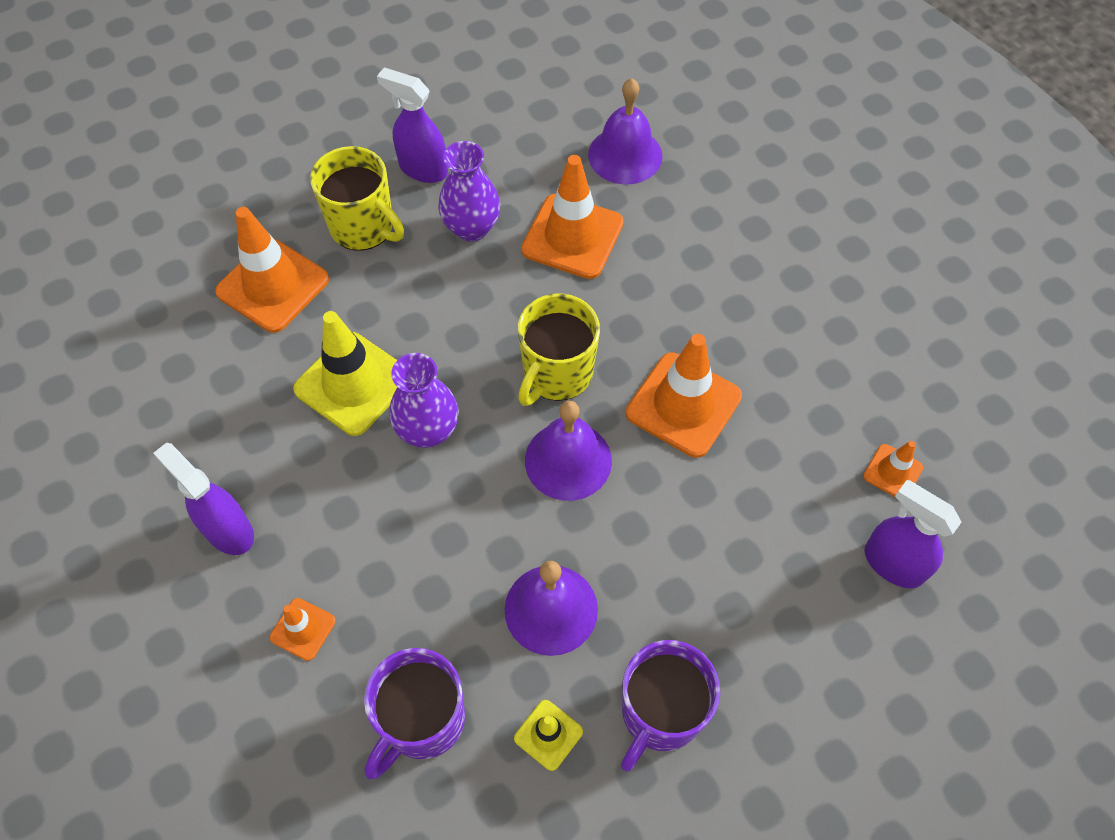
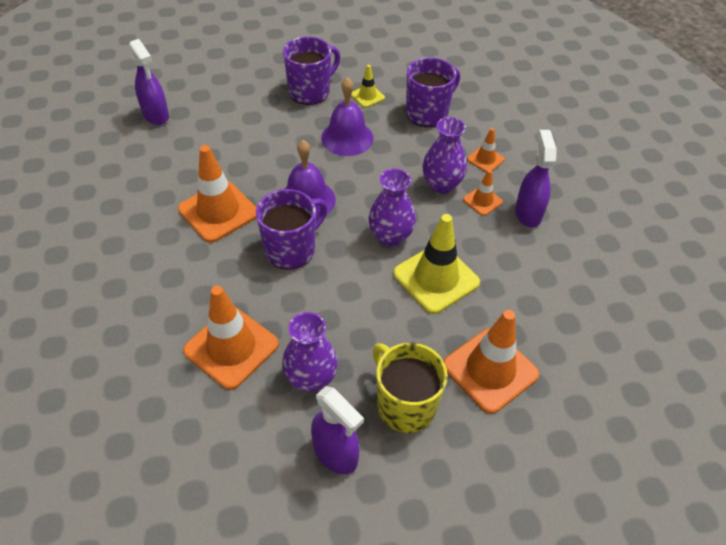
camera: 165 degrees left, 10 degrees down
purple spray bottle [153,443,254,555] -> purple spray bottle turned 150 degrees counterclockwise [515,130,557,228]
yellow mug [518,294,600,406] -> purple mug [256,189,328,270]
purple bell [588,78,663,185] -> none
orange traffic cone [863,441,923,497] -> orange traffic cone moved to [463,170,503,216]
none -> purple vase [422,117,467,194]

